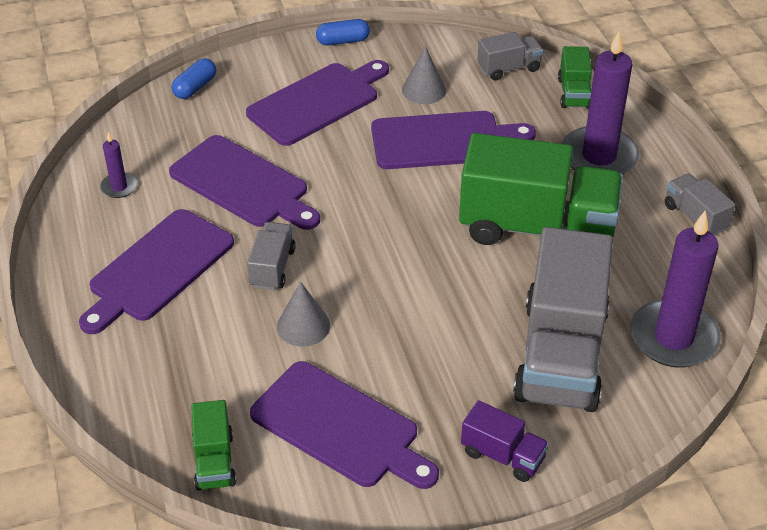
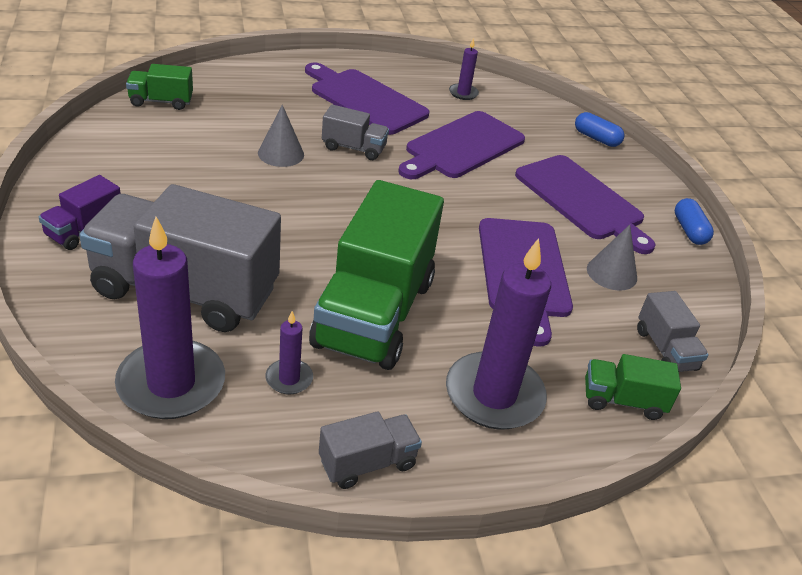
camera: 90 degrees right, 5 degrees down
purple cutting board [250,361,439,489] -> none
none -> purple candle [265,311,313,394]

